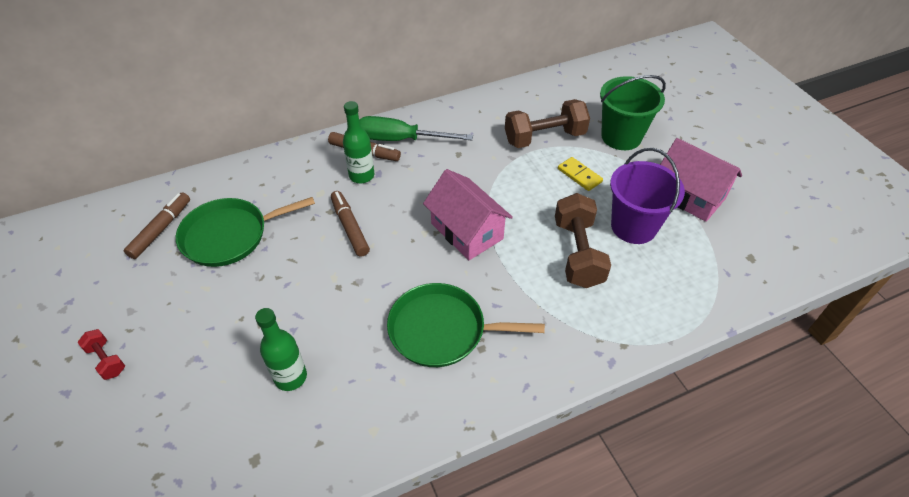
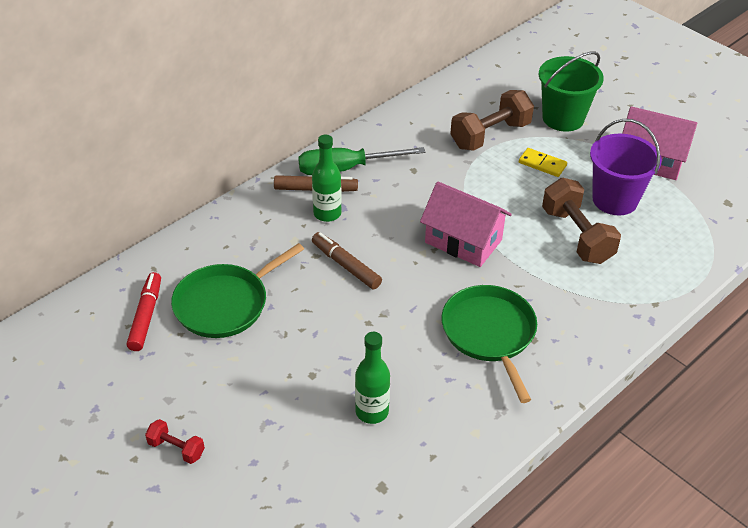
camera: 20 degrees left, 5 degrees down
brown marker [124,192,190,259] -> red marker [127,272,161,351]
green pan [387,283,545,367] -> green pan turned 90 degrees clockwise [441,285,537,403]

